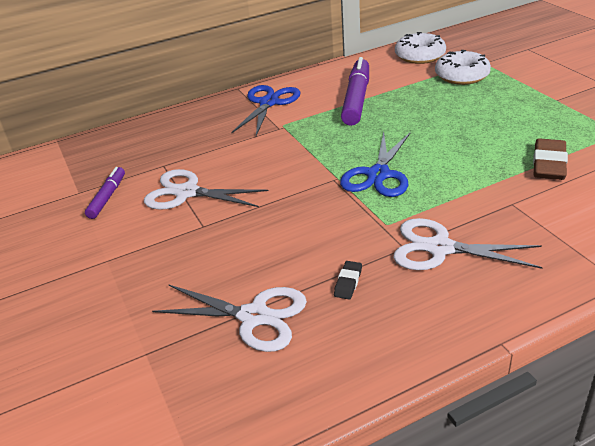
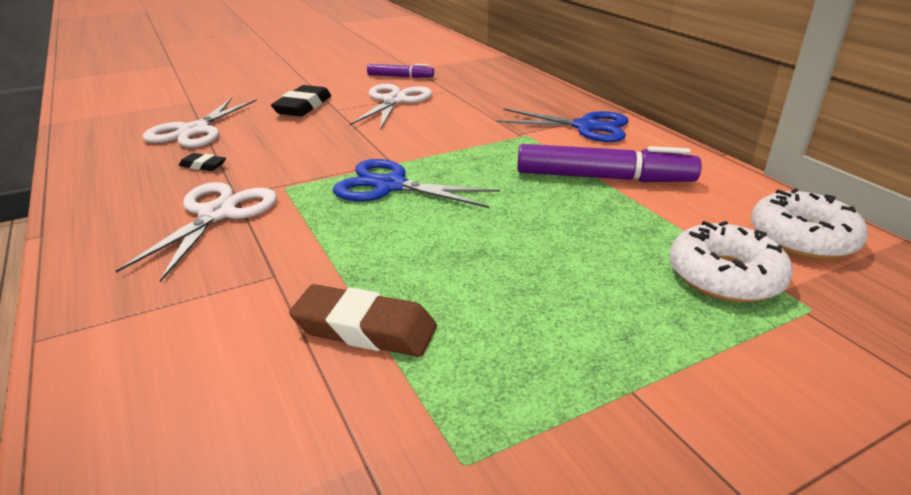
camera: 85 degrees right, 5 degrees down
none -> black eraser [271,85,331,116]

